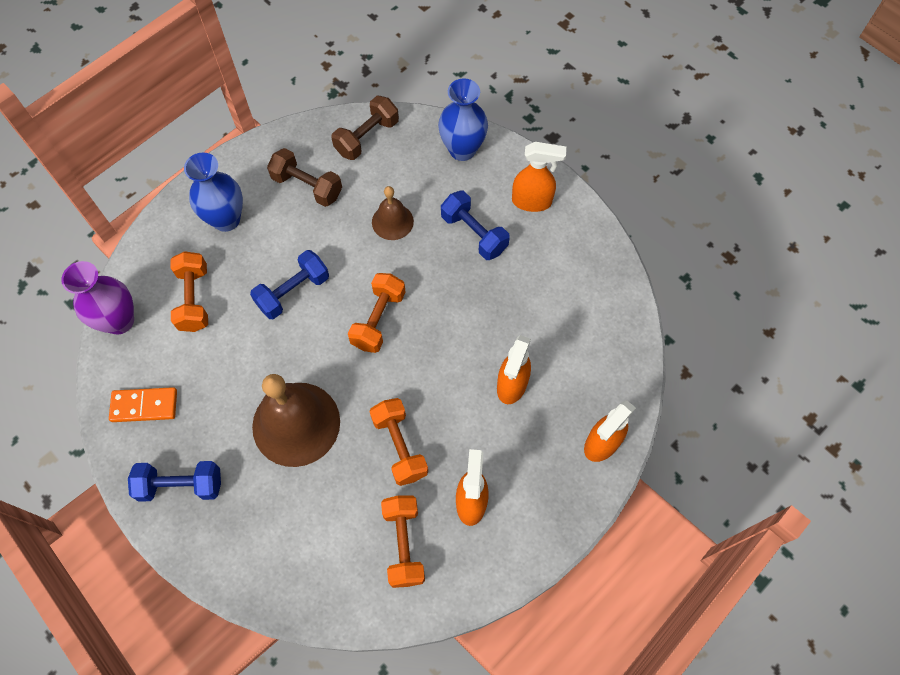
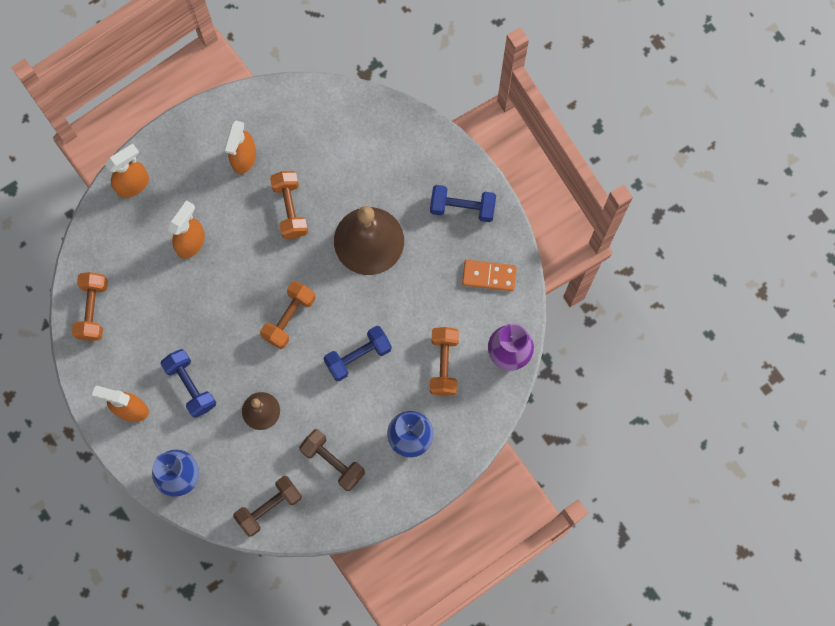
camera: 170 degrees left, 10 degrees up
orange dumbbell [381,495,425,588] -> orange dumbbell moved to [72,272,108,341]

